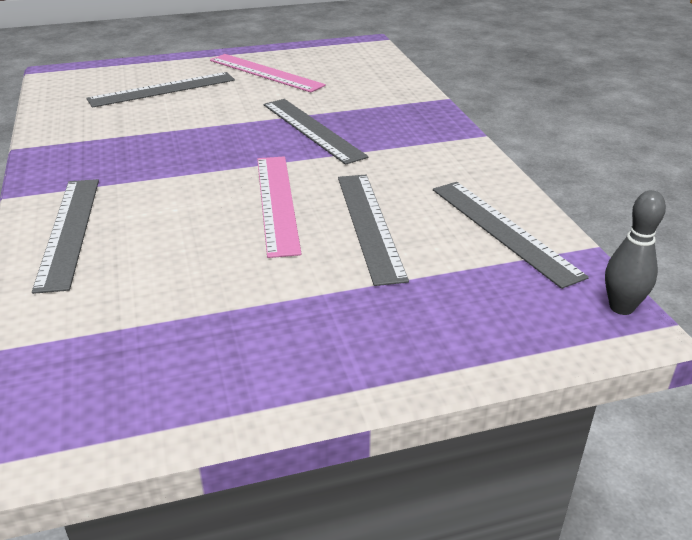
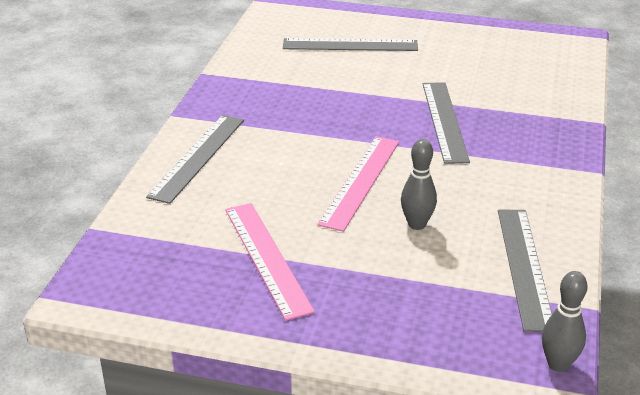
camera: 30 degrees right, 0 degrees up
pink ruler [210,54,326,92] -> pink ruler moved to [225,203,315,321]
grey ruler [338,175,409,286] -> grey bowling pin [401,139,437,230]

